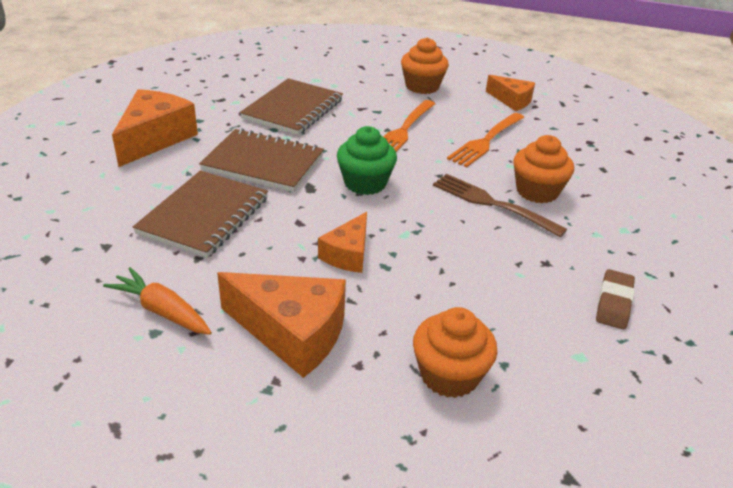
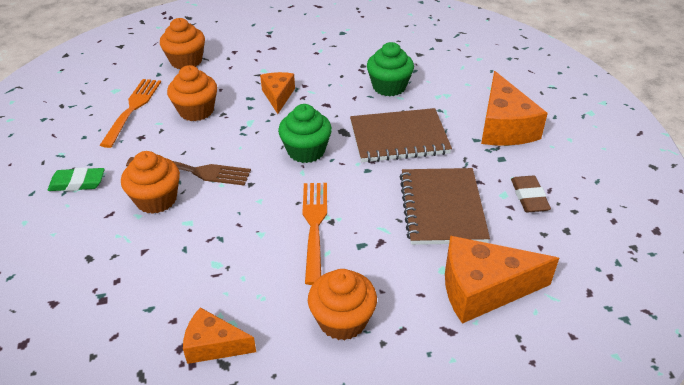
camera: 155 degrees right, 5 degrees up
orange carrot [103,267,212,335] -> none
brown notebook [133,171,268,258] -> green cupcake [367,42,414,96]
orange cheese [217,272,346,378] -> orange cheese moved to [445,235,559,324]
orange fork [447,113,524,167] -> orange fork moved to [100,79,161,148]
brown eraser [596,269,635,330] -> brown eraser moved to [511,175,551,212]
none -> green eraser [47,167,105,191]
none -> orange cupcake [167,65,217,121]

